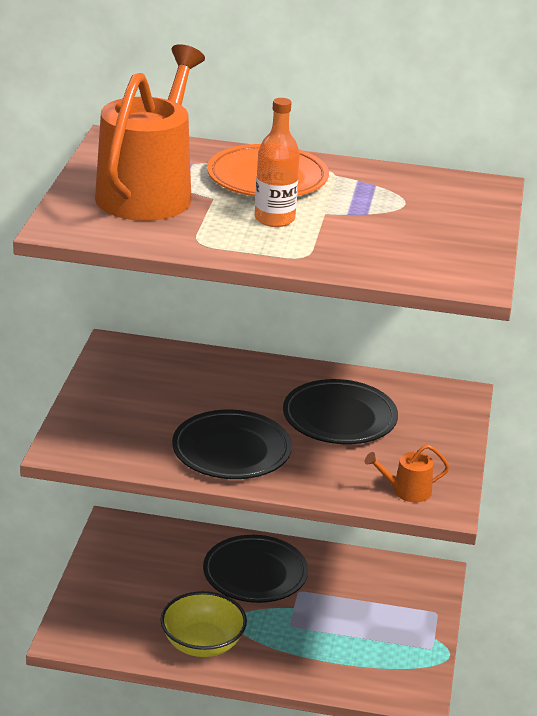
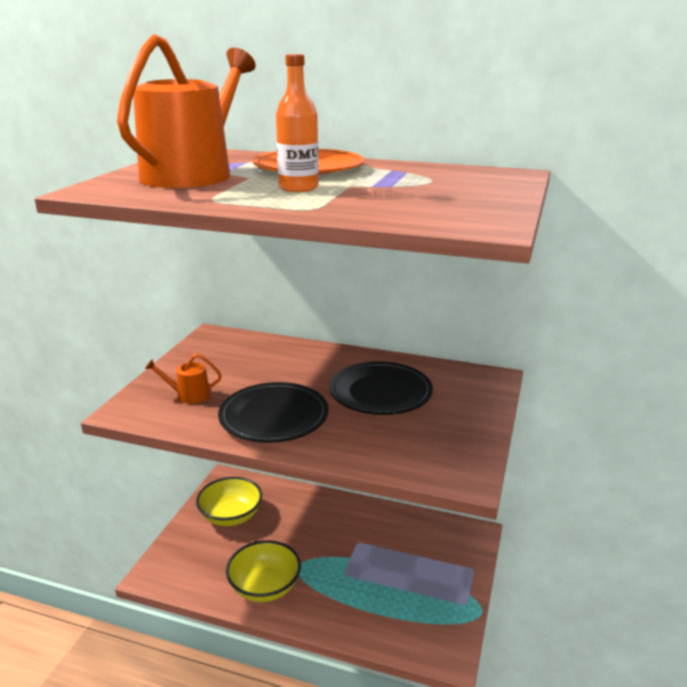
camera: 10 degrees right, 5 degrees down
black plate [203,535,308,603] -> none
orange watering can [365,444,449,502] -> orange watering can moved to [145,354,222,404]
none -> yellow bowl [196,477,262,526]

